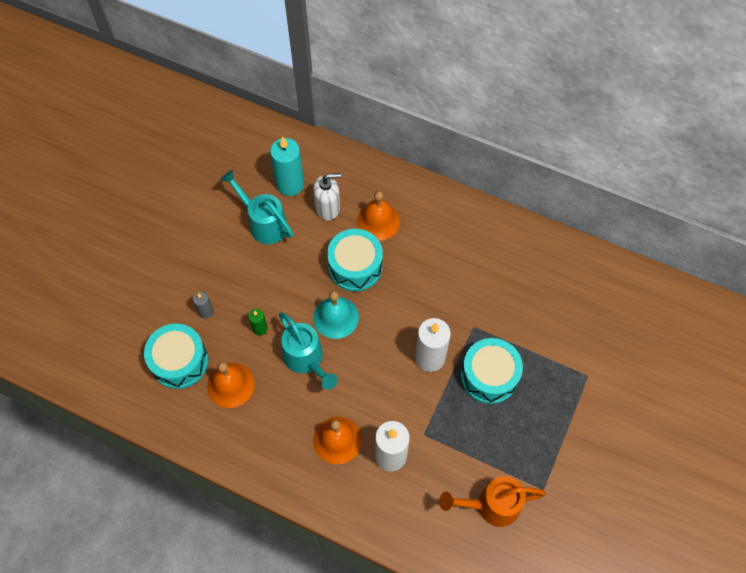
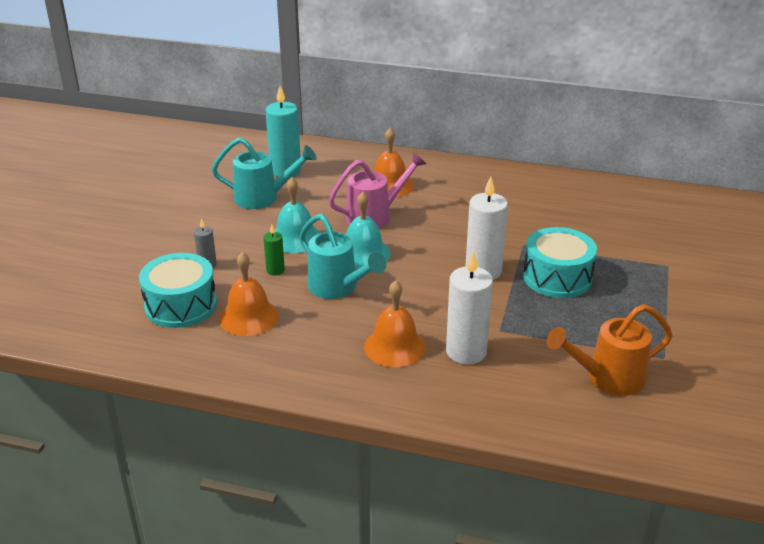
camera: 10 degrees left, 30 degrees down
turquoise watering can [220,170,293,244] -> turquoise watering can turned 150 degrees clockwise [212,138,317,209]
white soap dispenser [313,173,341,220] -> none
turquoise drum [327,229,383,292] -> pink watering can [329,152,426,229]
none -> turquoise bell [275,177,320,253]

